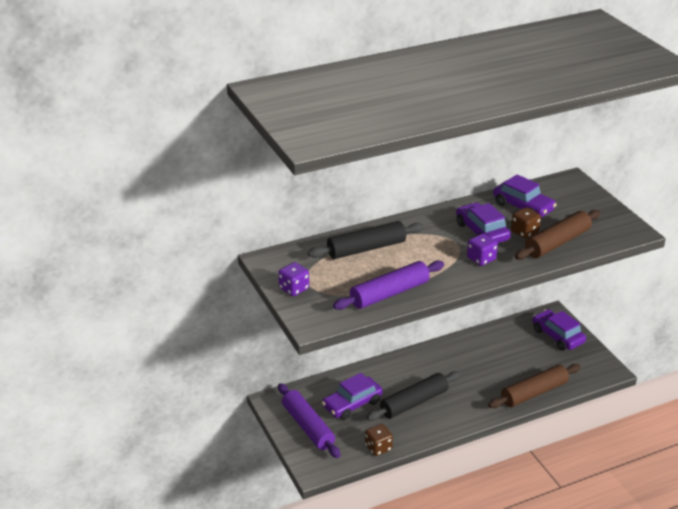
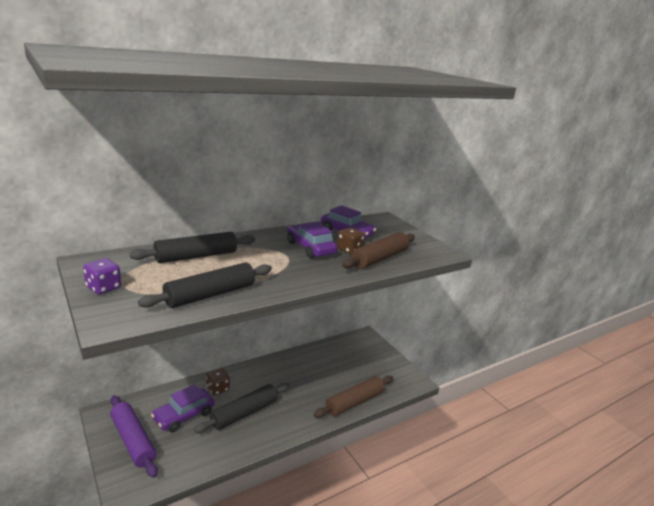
camera: 10 degrees left, 10 degrees down
purple rolling pin [333,261,444,310] -> black rolling pin [138,263,272,308]
brown dice [365,424,393,456] -> brown dice moved to [206,368,230,396]
purple dice [467,233,498,266] -> none
purple car [532,309,586,351] -> none

